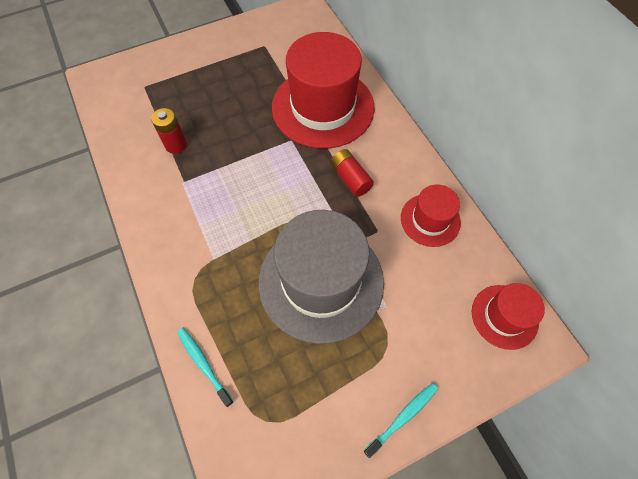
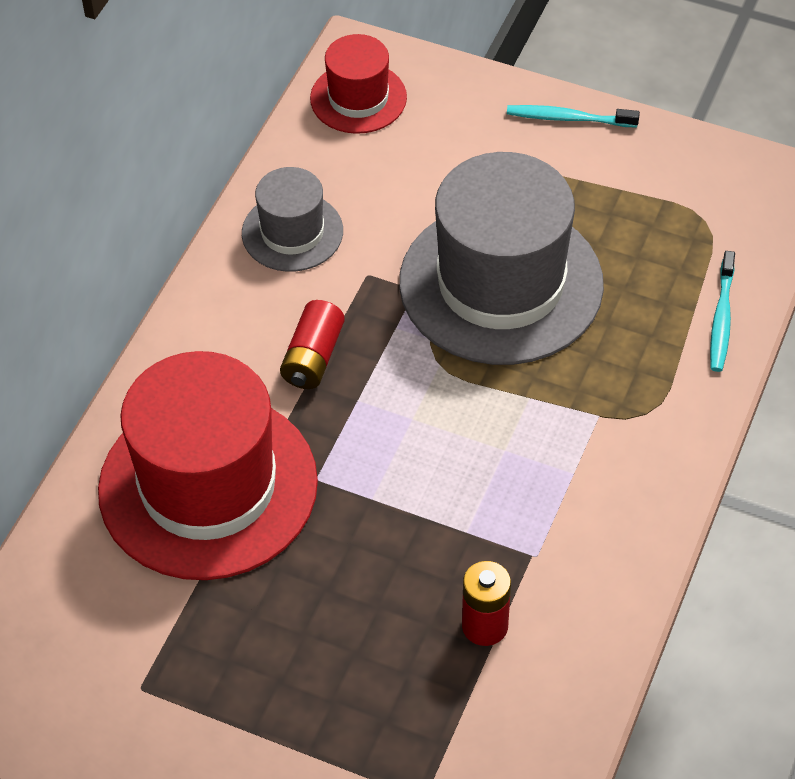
camera: 130 degrees left, 10 degrees down
red hat [401,184,461,247] -> grey hat [242,167,343,272]

